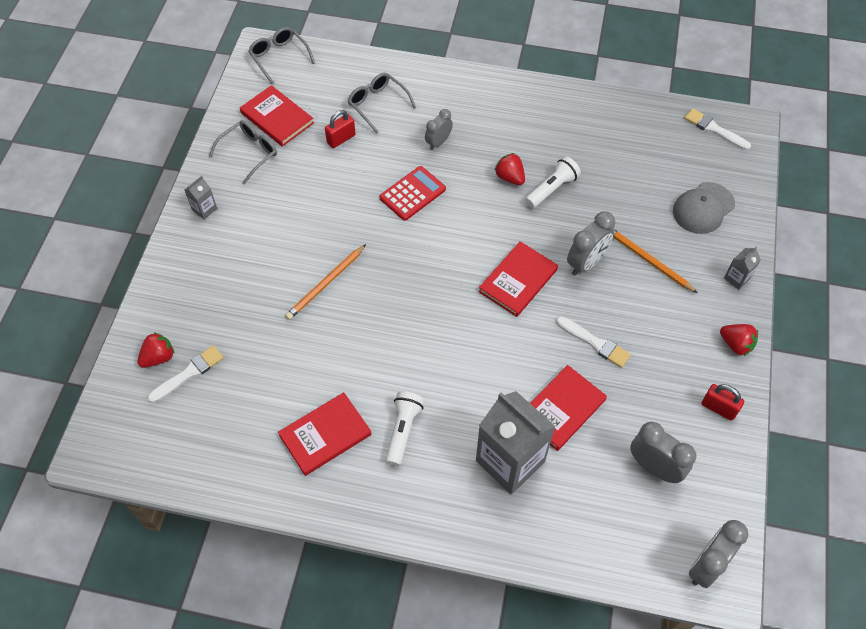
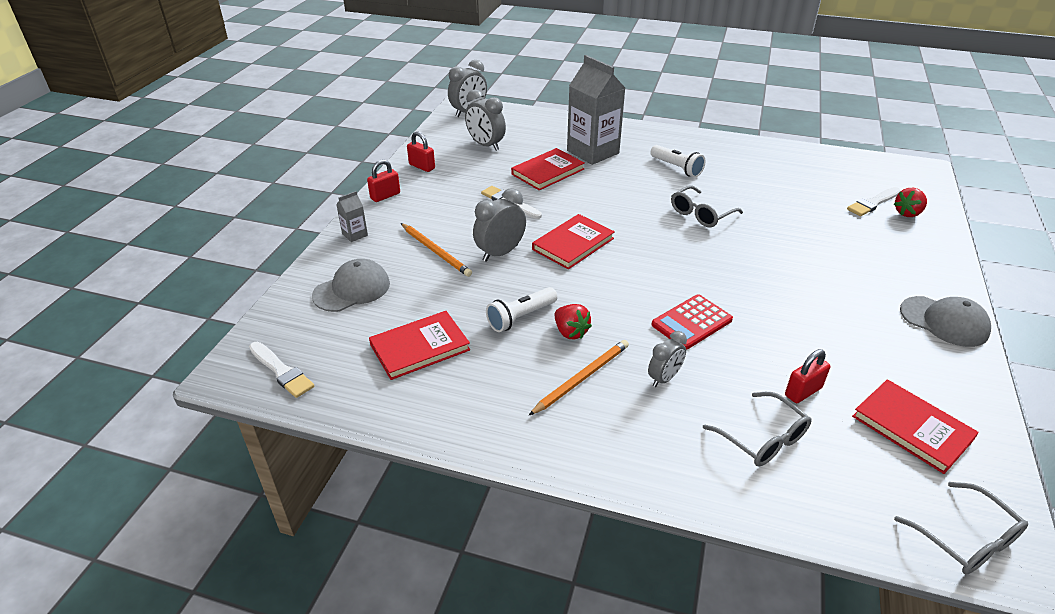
camera: 175 degrees left, 20 degrees down
grey carton [185,176,217,219] -> grey cap [900,296,991,347]
grey glasses [209,120,277,184] -> grey glasses moved to [671,185,743,227]
red book [278,392,372,476] -> red book moved to [369,311,470,380]
orange pencil [285,244,366,320] -> orange pencil moved to [529,340,629,415]
white flashlight [385,391,424,466] -> white flashlight turned 60 degrees counterclockwise [650,145,705,177]
red strawberry [720,324,758,356] -> red padlock [367,159,400,202]

